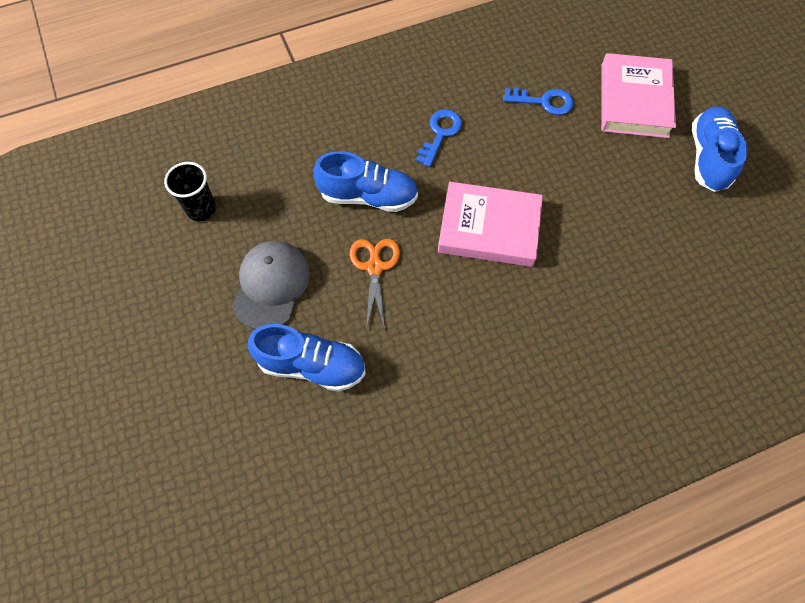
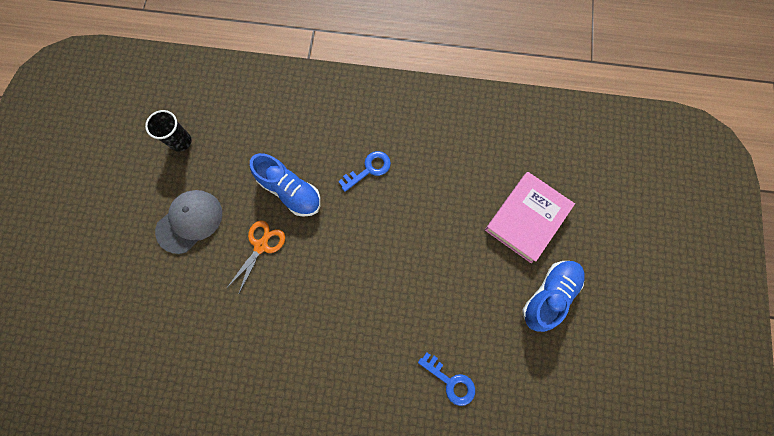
camera: 30 degrees right, 10 degrees up
blue shoe [248,324,366,392] -> none
pink book [438,182,543,267] -> none
blue key [503,88,573,115] -> blue key moved to [418,352,475,406]

